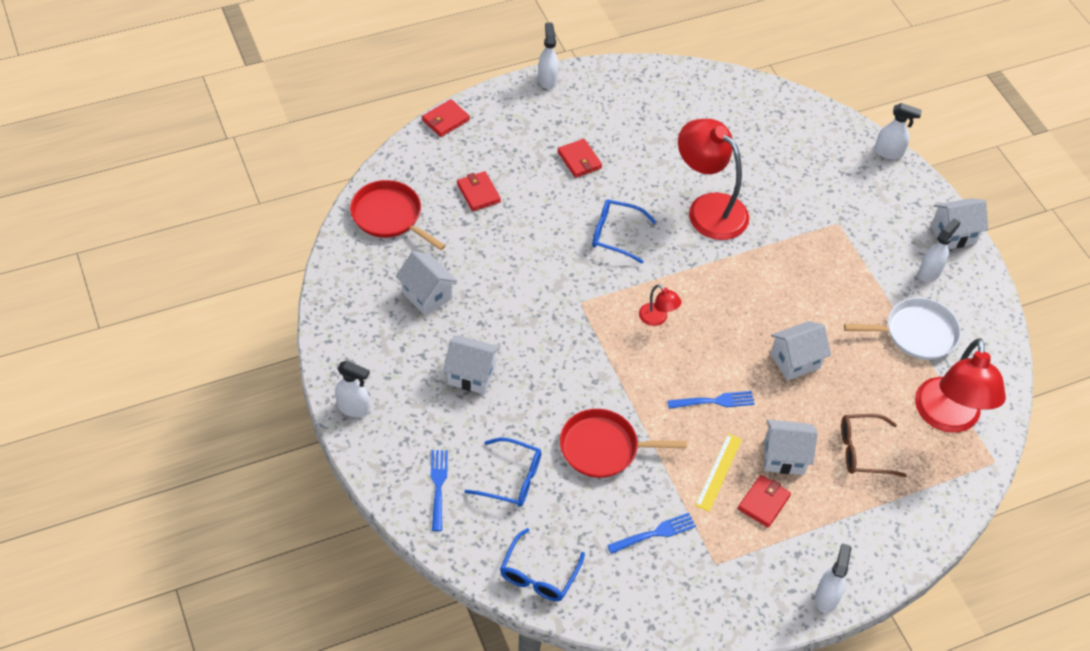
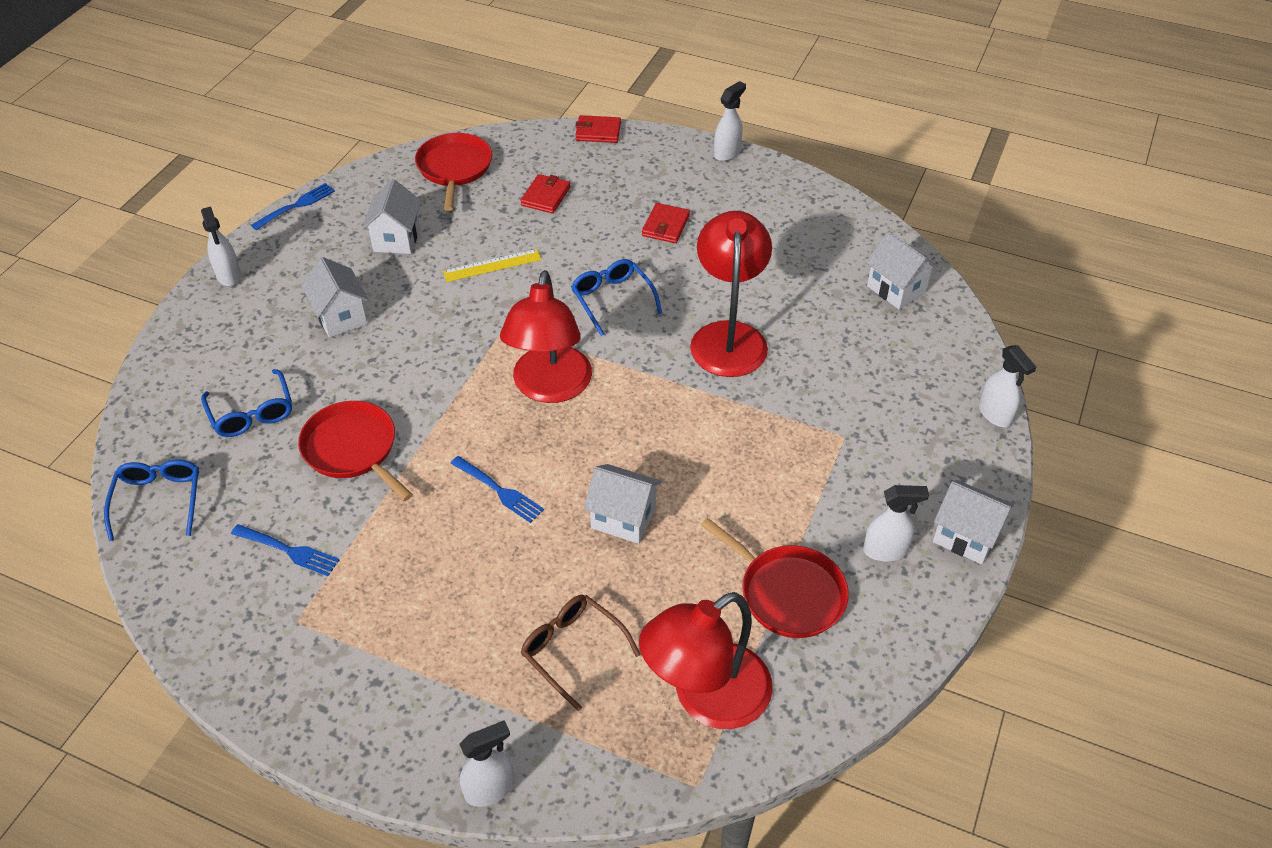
camera: 50 degrees right, 5 degrees down
blue fork [431,450,448,531] -> blue fork moved to [251,183,335,230]
blue glasses [500,528,585,601] -> blue glasses turned 105 degrees clockwise [104,460,199,541]
red lamp [639,284,682,326] -> red lamp [500,270,592,403], size x2.24
yellow ruler [695,434,742,512] -> yellow ruler moved to [443,249,542,282]
red wallet [738,475,791,528] -> none
white house [764,419,818,475] -> white house moved to [866,231,938,309]
white spray bottle [815,543,851,613] -> white spray bottle moved to [459,720,514,807]
white pan [844,298,961,360] -> red pan [701,518,849,638]

